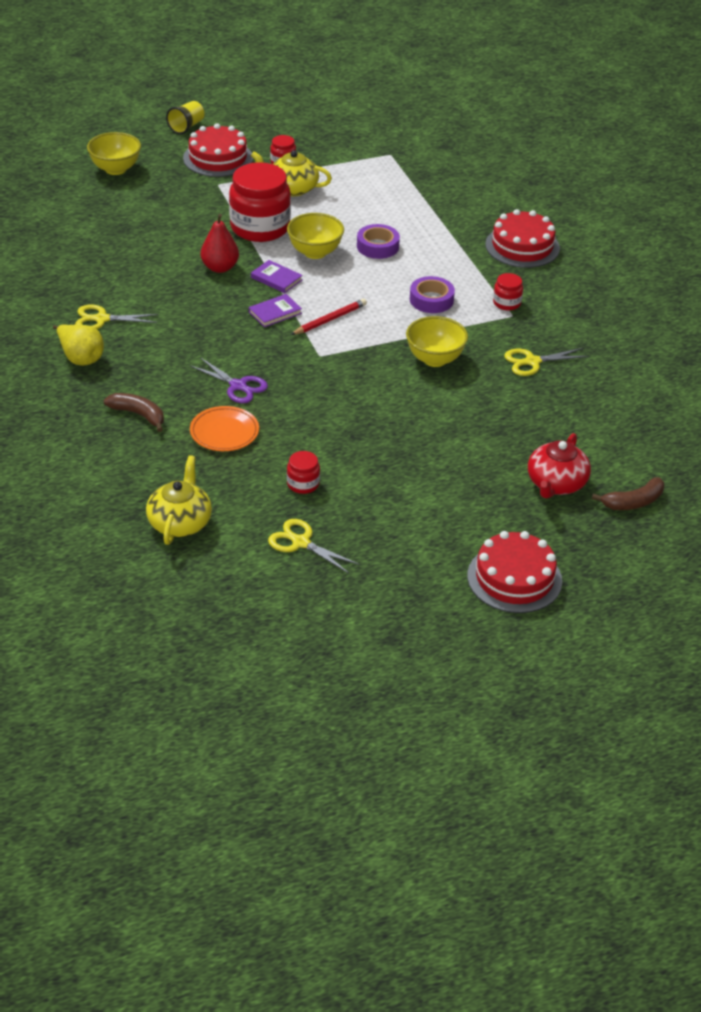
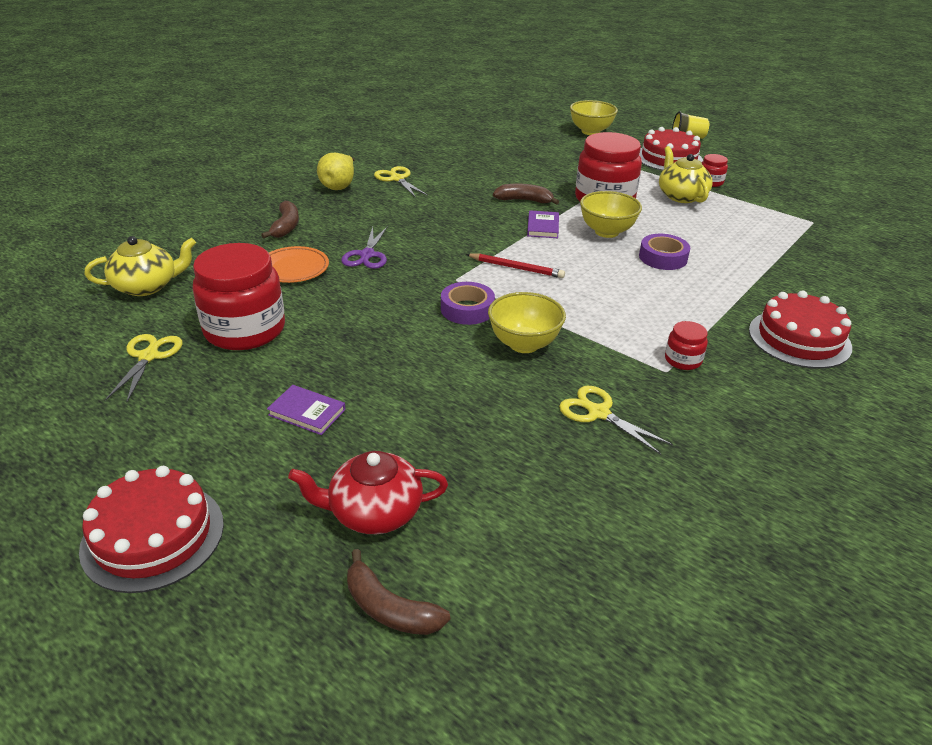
camera: 60 degrees right, 5 degrees down
red pear [201,214,239,273] -> brown banana [493,184,559,205]
purple book [249,294,302,327] -> purple book moved to [267,385,346,435]
red jar [287,451,320,494] -> red jar [193,243,285,350], size x2.23
purple tape [410,276,455,313] -> purple tape moved to [441,282,495,325]

